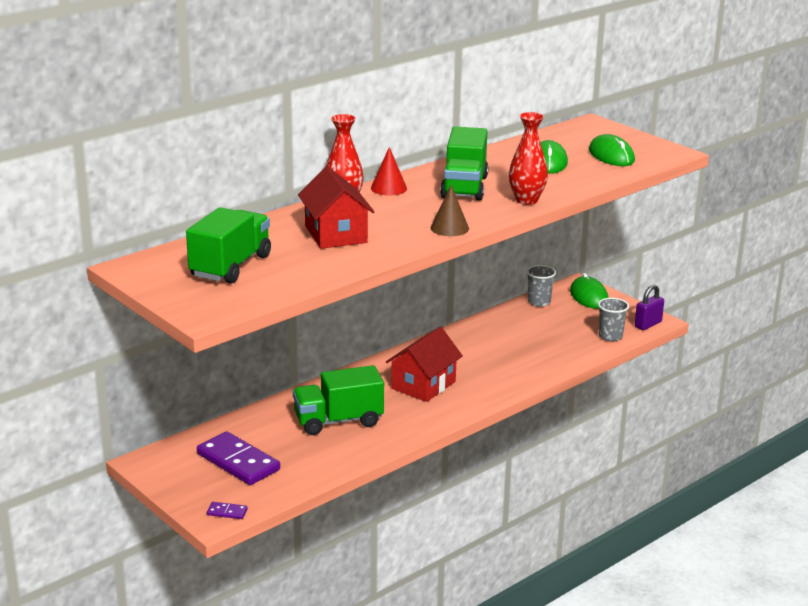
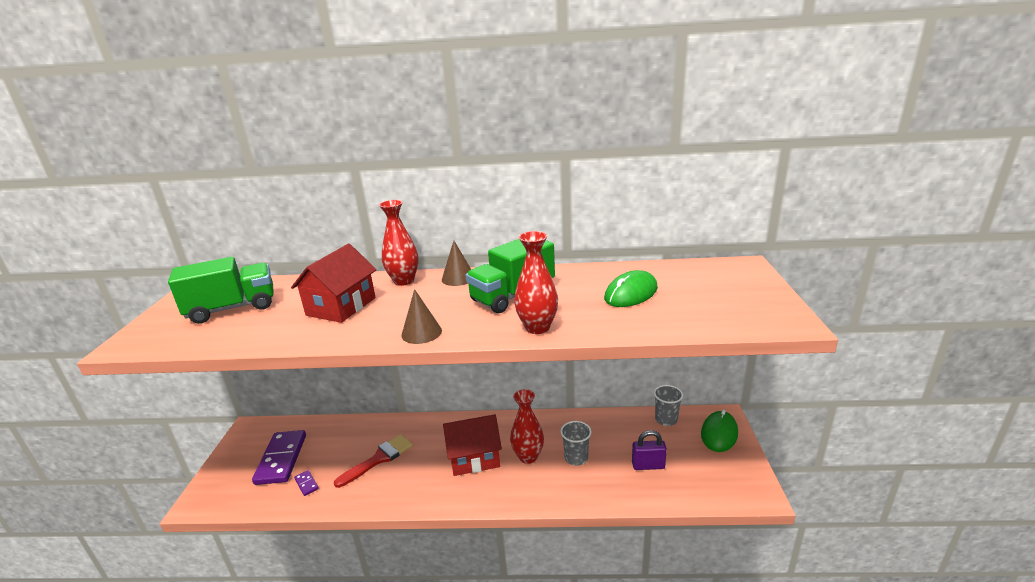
camera: 45 degrees right, 0 degrees up
purple domino [207,502,248,519] -> purple domino moved to [294,470,319,496]
green truck [293,365,384,435] -> red brush [334,434,413,488]
red cone [371,147,407,195] -> brown cone [442,241,471,286]
green mouse [589,134,635,166] -> none
grey cup [598,298,629,341] -> grey cup moved to [561,421,591,466]
purple padlock [635,284,664,330] -> purple padlock moved to [632,430,667,470]
none -> red vase [510,389,544,464]

